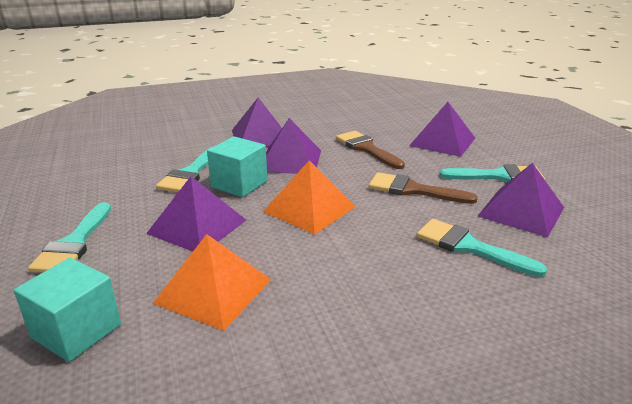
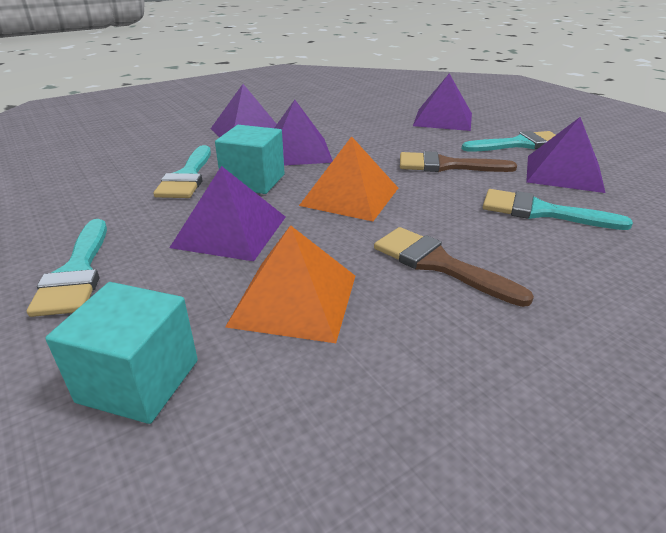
camera: 15 degrees left, 5 degrees up
brown brush [336,131,405,169] -> brown brush moved to [374,227,534,307]

